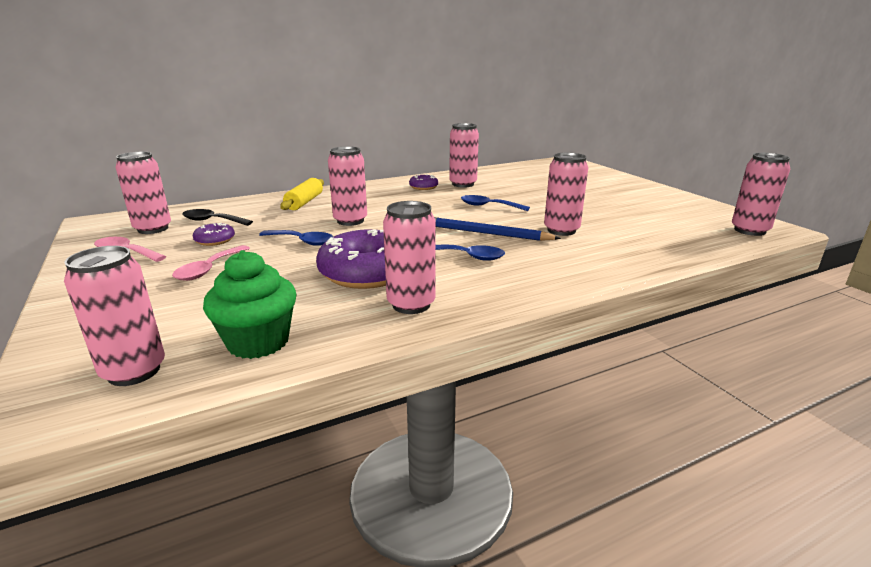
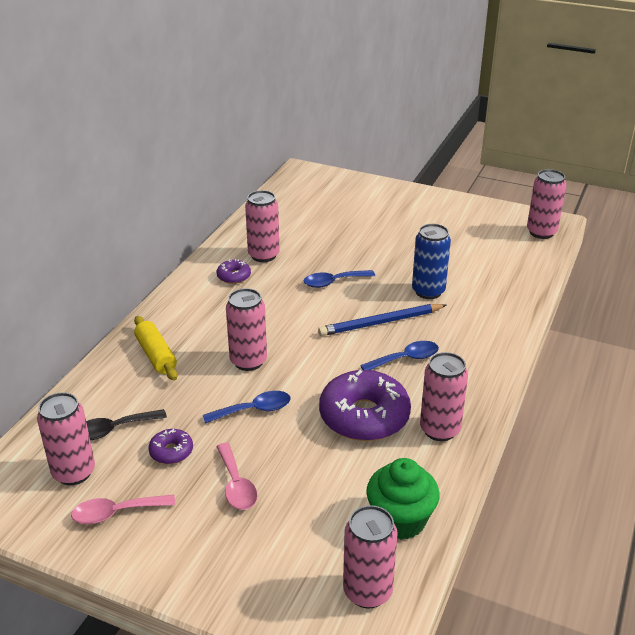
camera: 40 degrees left, 10 degrees up
pink can [544,153,588,236] -> blue can [412,224,451,299]

